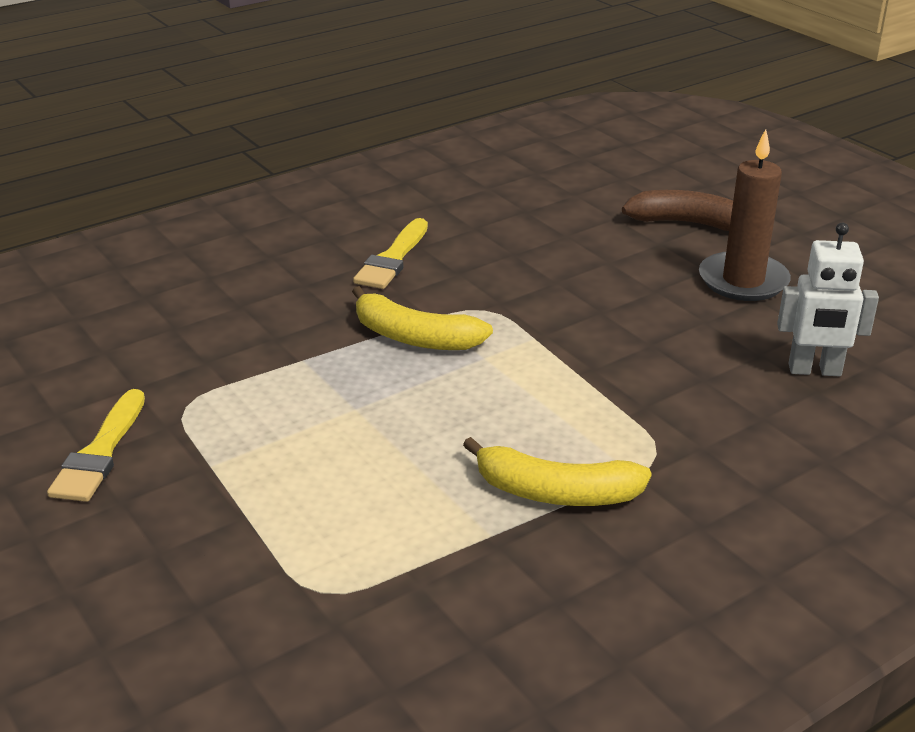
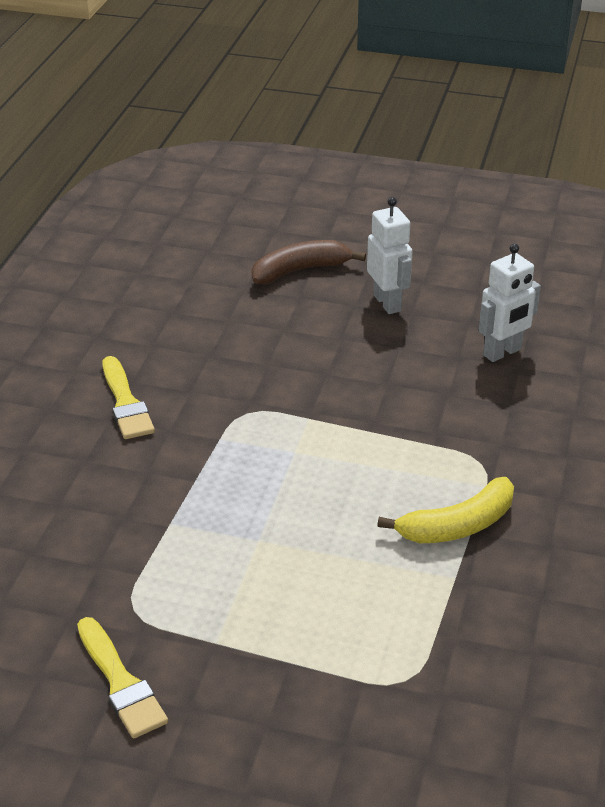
camera: 40 degrees left, 5 degrees up
yellow banana [352,286,493,350] -> none
brown candle [699,129,791,301] -> white robot [367,197,413,314]

